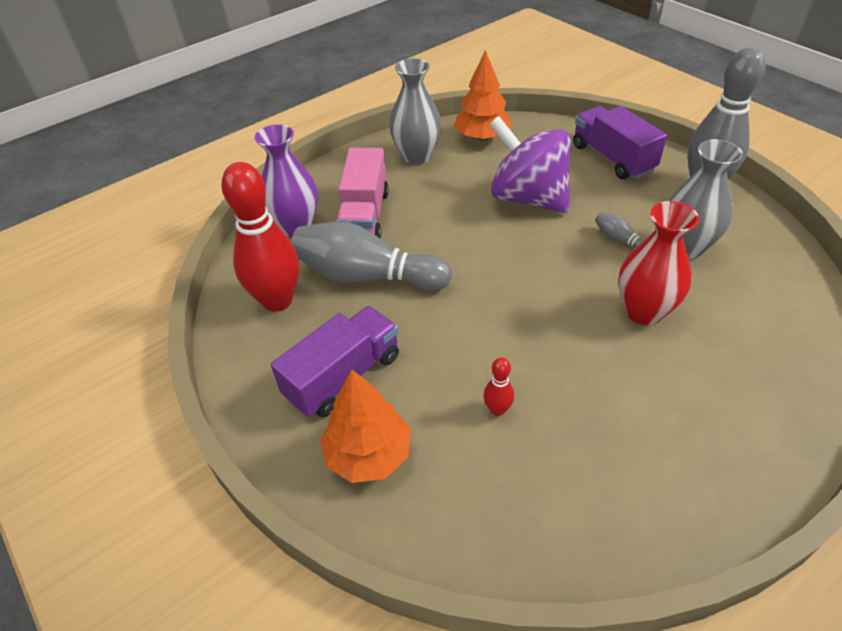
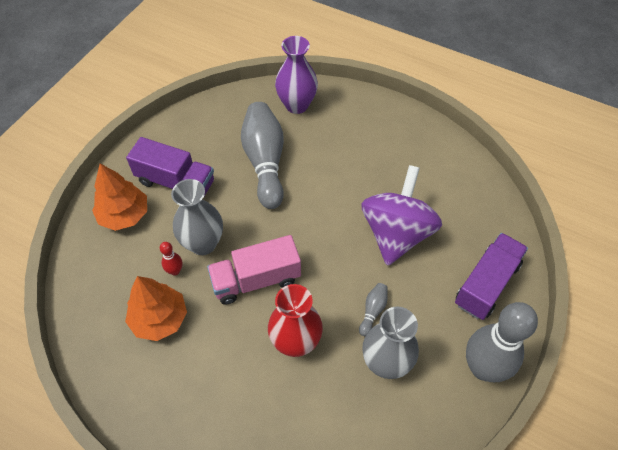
camera: 65 degrees right, 10 degrees up
red bowling pin [221,162,299,312] -> none
pink truck [336,148,389,238] -> pink truck moved to [207,235,301,305]
grey vase [389,58,441,165] -> grey vase moved to [171,179,223,255]
orange tree [454,50,512,141] -> orange tree moved to [125,276,187,341]

